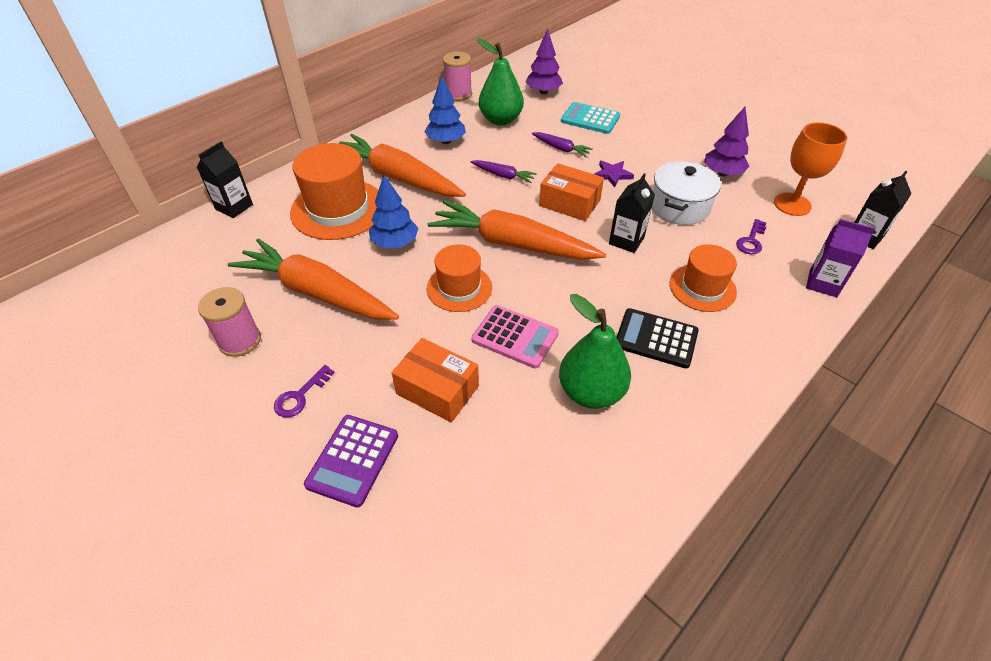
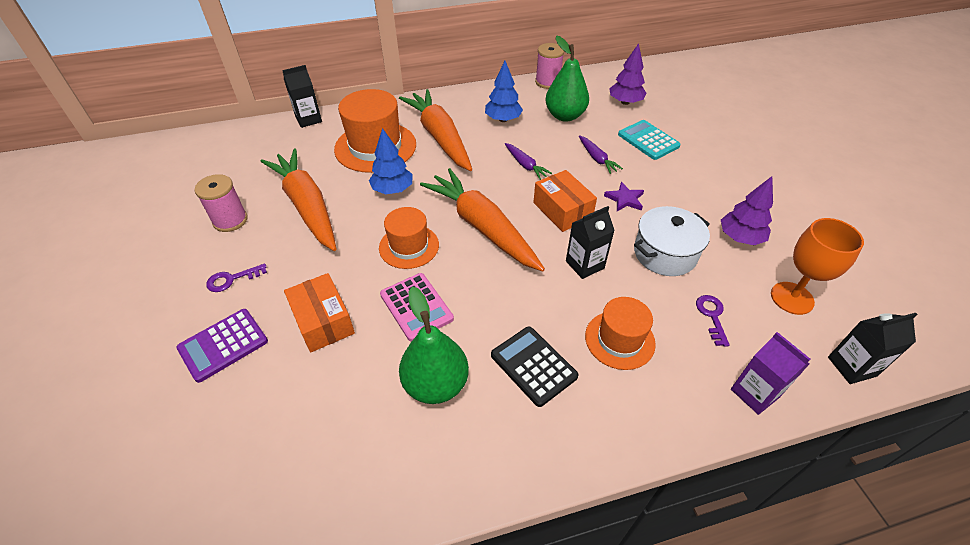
camera: 30 degrees right, 0 degrees up
purple key [736,219,766,254] -> purple key turned 120 degrees clockwise [696,295,730,347]

